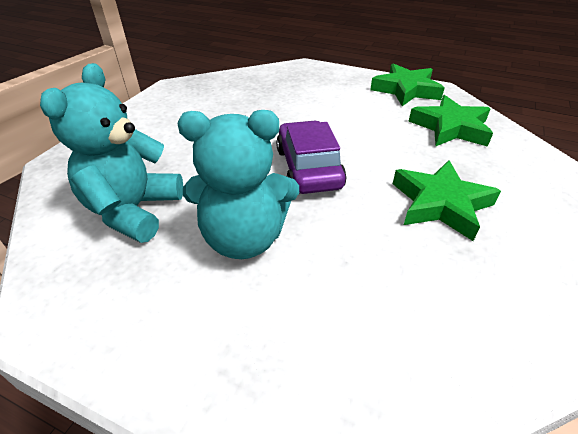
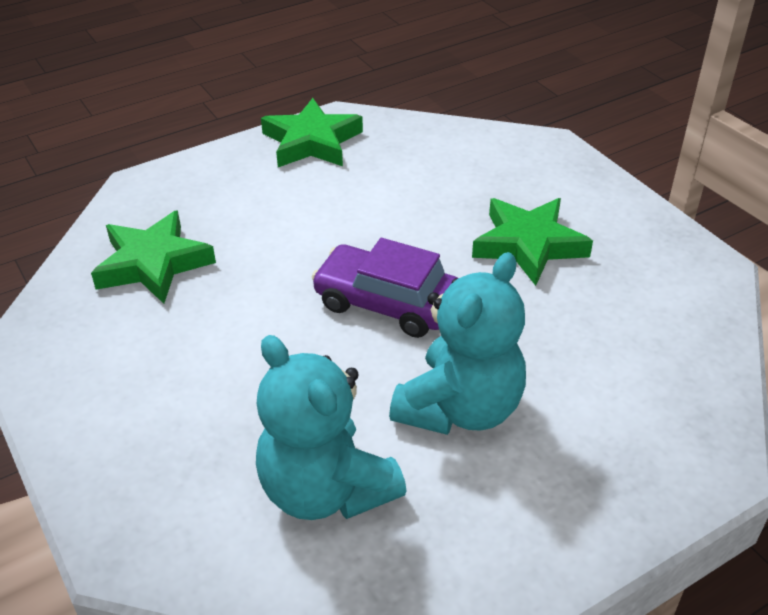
camera: 55 degrees left, 0 degrees up
green star [409,95,493,147] -> green star moved to [91,210,216,304]

